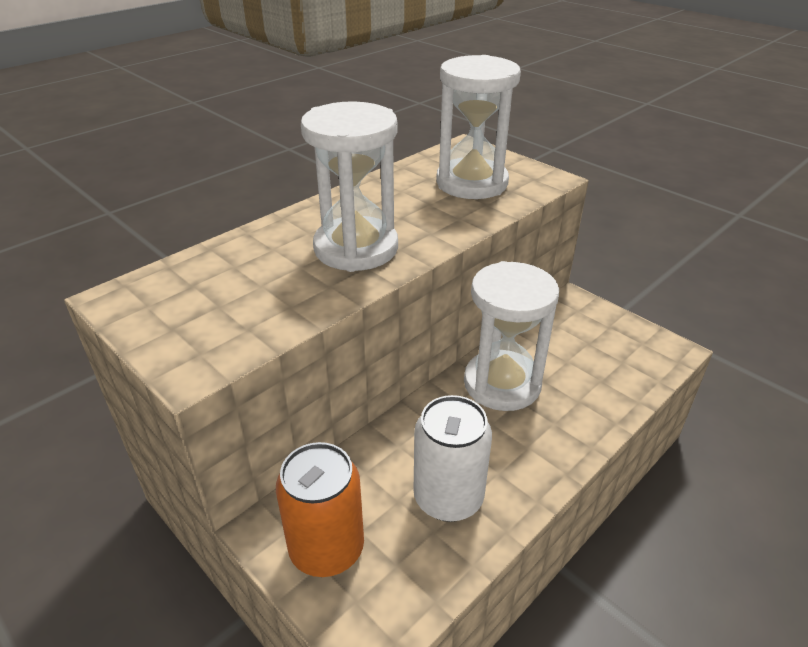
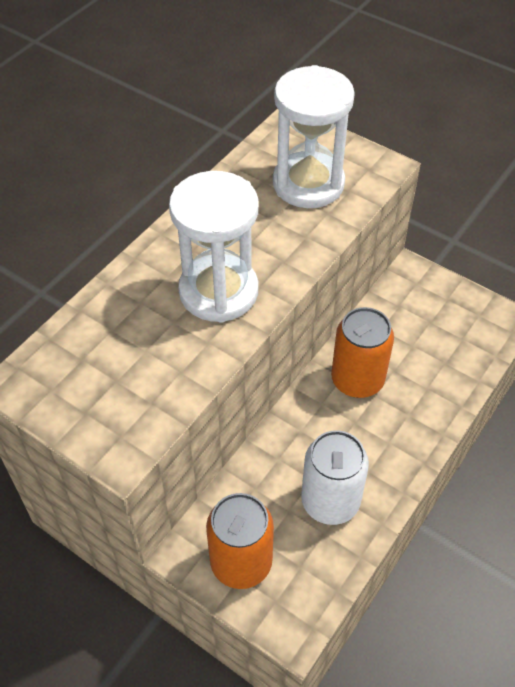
camera: 10 degrees left, 15 degrees up
white hourglass [464,261,559,411] -> orange can [331,307,394,398]

